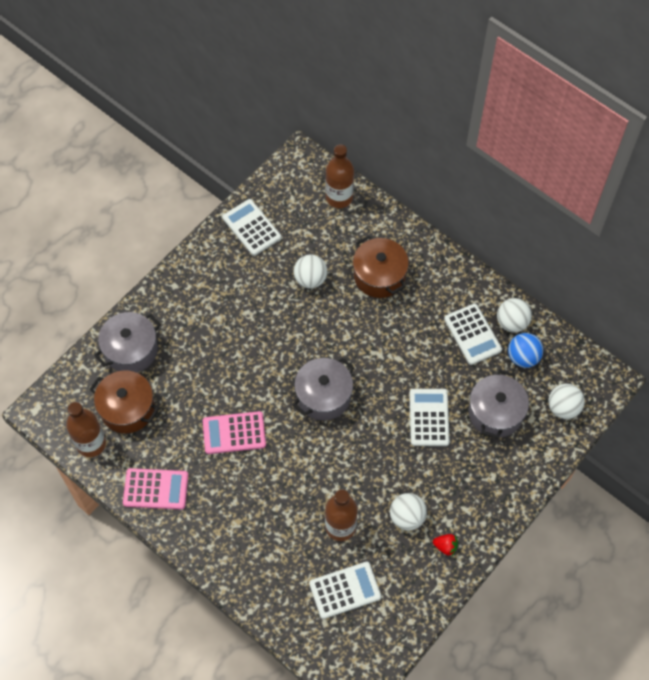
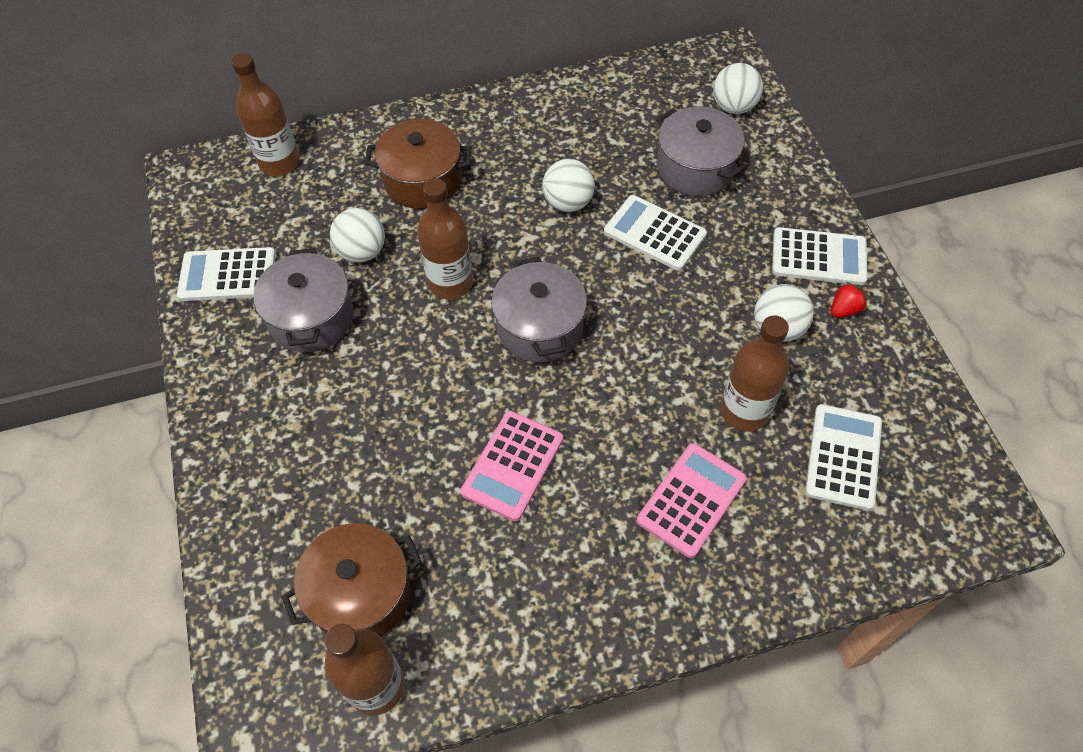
camera: 55 degrees left, 5 degrees down
grey pot [94,312,161,373] -> grey pot moved to [253,248,354,352]
pink calculator [123,468,188,509] -> pink calculator moved to [637,443,747,558]
white calculator [444,304,502,365] -> white calculator moved to [772,227,868,285]
white ball [497,298,532,333] -> white ball moved to [542,159,595,212]
blue ball [508,333,543,368] -> none
none -> brown bottle [417,178,473,300]

